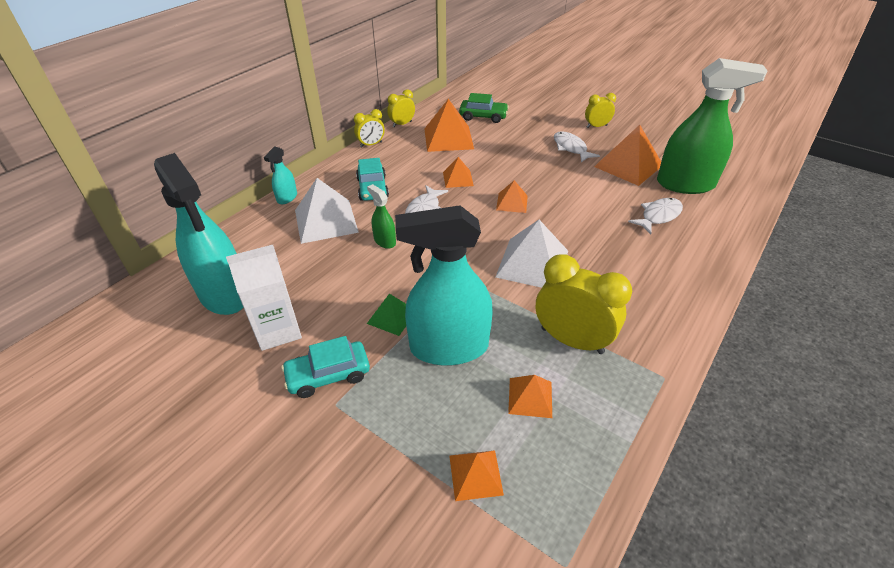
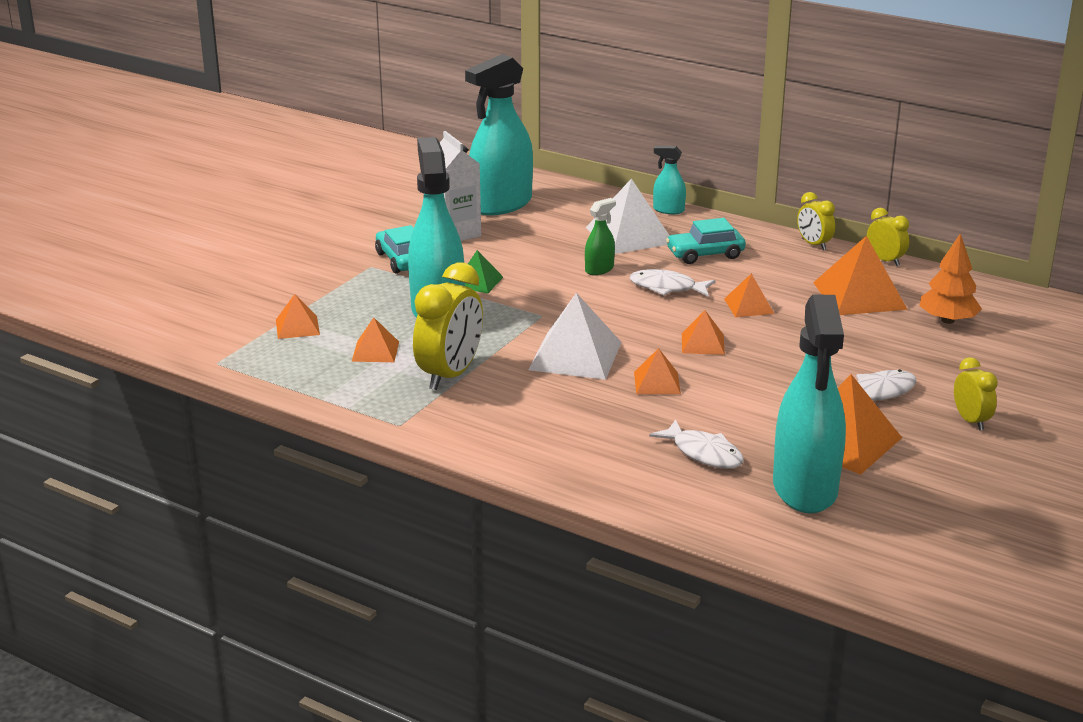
camera: 85 degrees right, 15 degrees down
green car [459,93,509,123] -> orange tree [919,233,982,324]
green spray bottle [657,58,767,194] -> turquoise spray bottle [773,294,846,514]
none -> orange pyramid [634,348,681,394]

